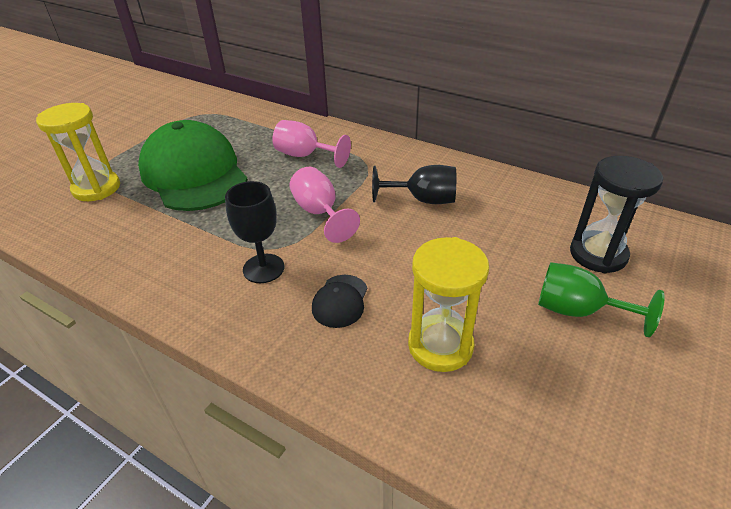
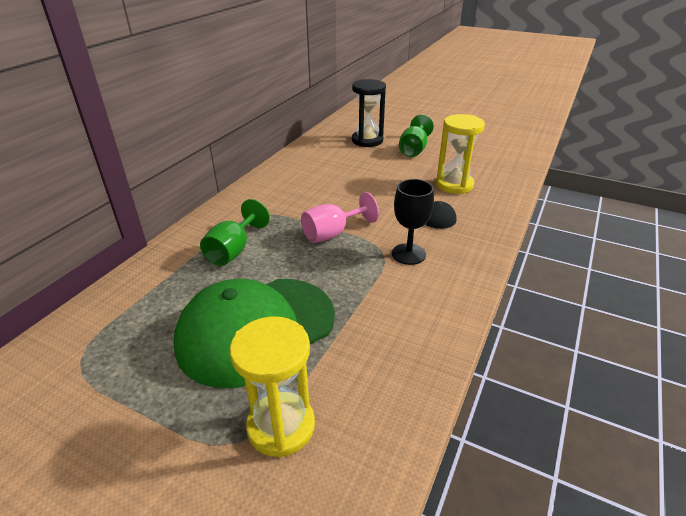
camera: 95 degrees left, 5 degrees down
pink goblet [272,120,351,168] -> green goblet [200,199,270,266]
black goblet [372,165,456,204] -> none

